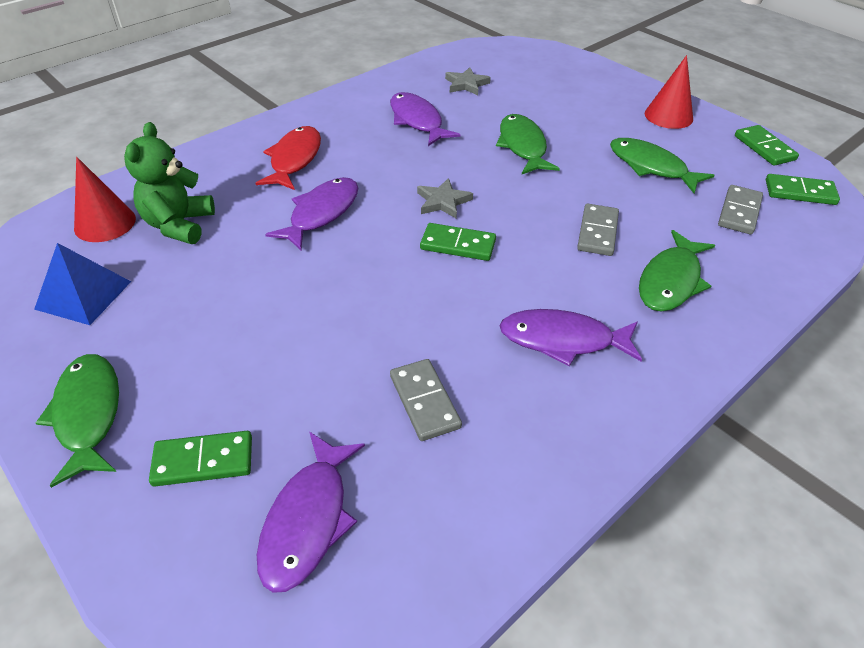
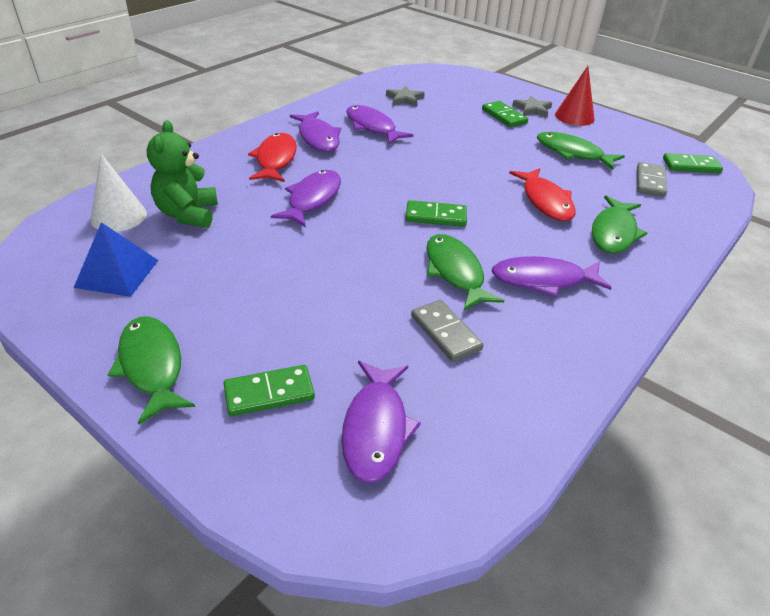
camera: 10 degrees left, 5 degrees down
red cone [74,157,136,242] -> white cone [91,153,147,232]
grey star [417,178,473,219] -> grey star moved to [512,95,552,117]
green fish [496,114,560,174] -> green fish moved to [427,234,505,311]
grey domino [577,204,619,256] -> red fish [509,168,575,221]
green domino [735,125,799,166] -> green domino moved to [482,101,528,127]
none -> purple fish [290,111,341,152]

